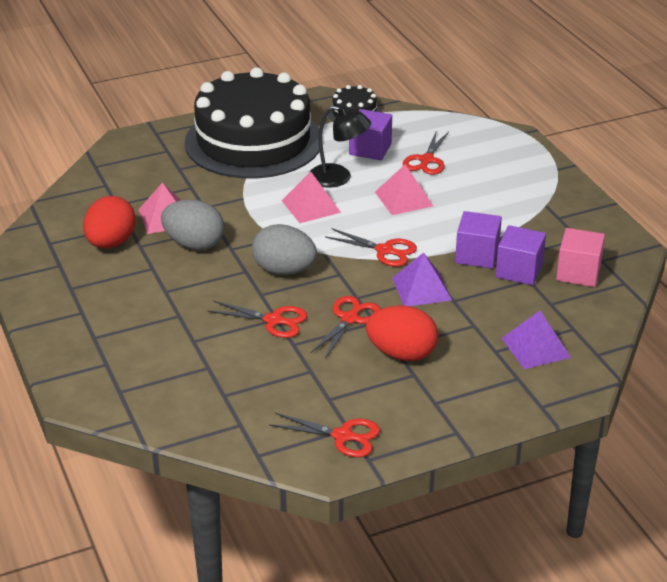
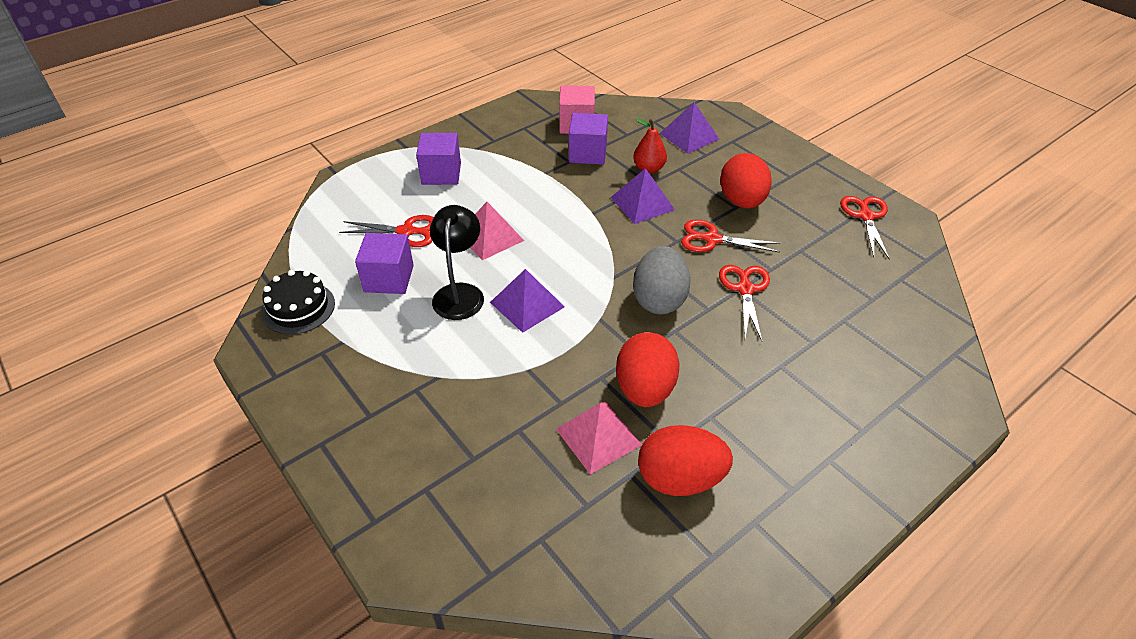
camera: 105 degrees left, 10 degrees up
grey egg [161,199,224,250] -> red egg [616,332,679,407]
black cake [185,67,320,179] -> none
pink pyramid [281,171,341,223] -> purple pyramid [490,269,565,333]
red scissors [325,228,417,267] -> none
purple cube [455,211,502,269] -> purple cube moved to [416,133,461,185]
none -> red pear [633,118,667,173]

